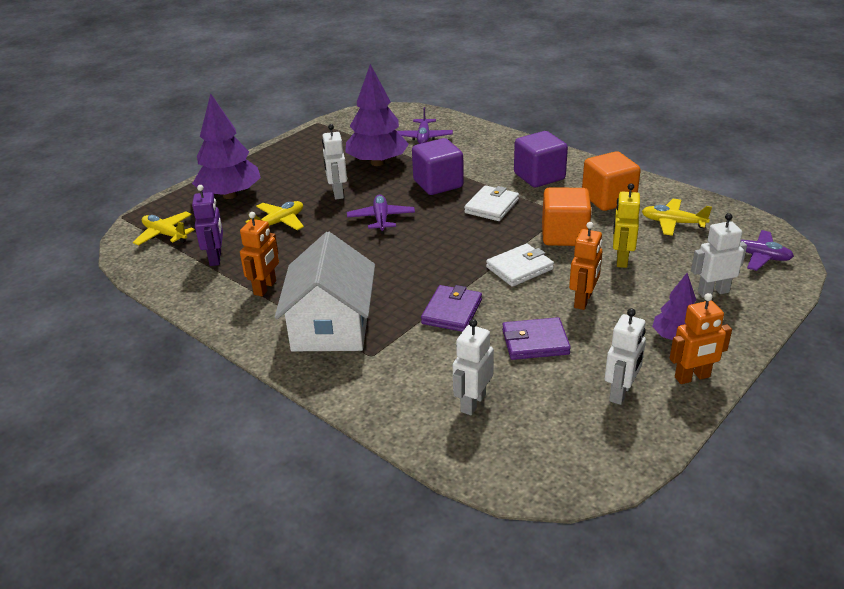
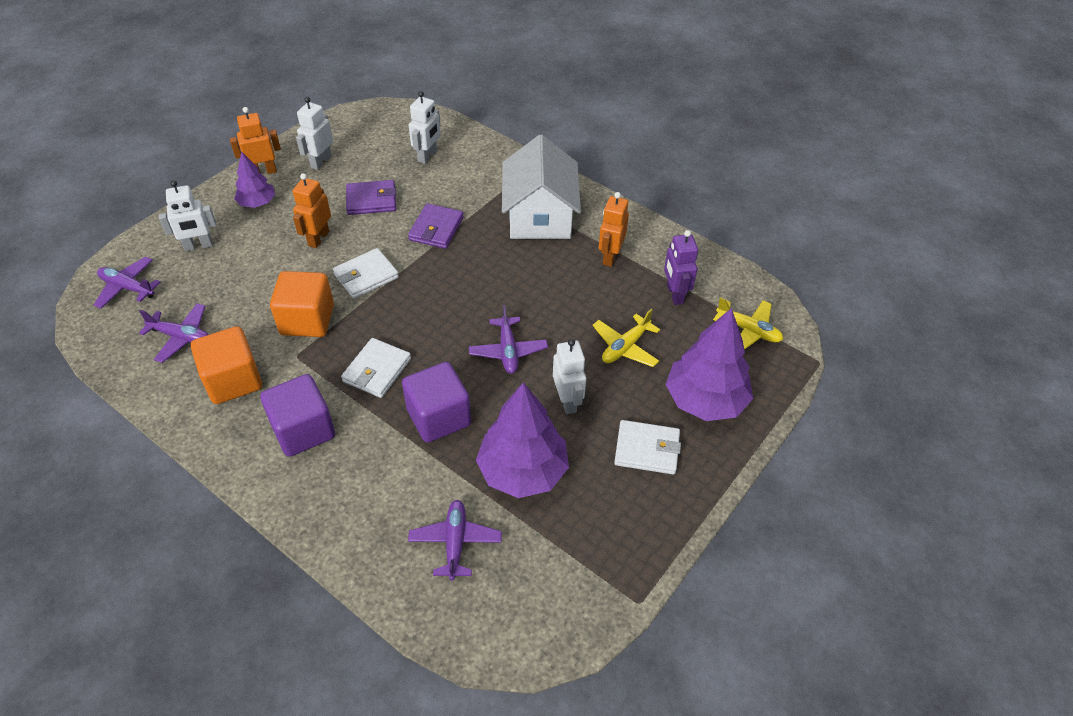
camera: 175 degrees right, 15 degrees up
yellow robot [613,184,640,268] -> none
yellow plane [642,199,712,236] -> purple plane [139,304,209,363]
none -> white wallet [614,420,681,475]

